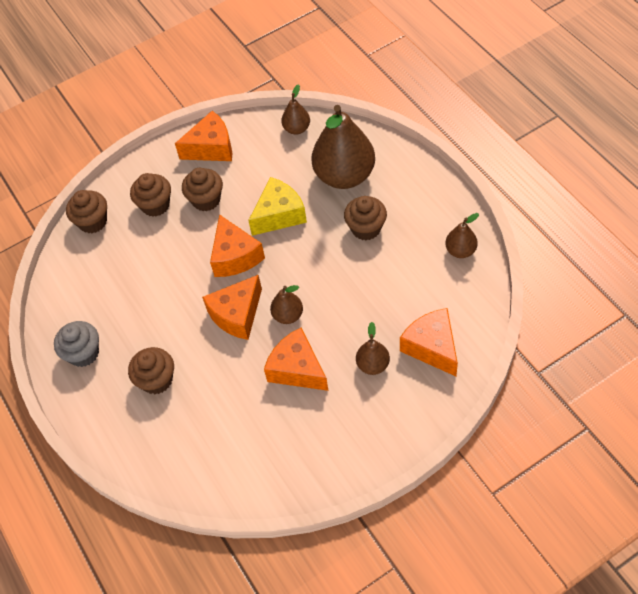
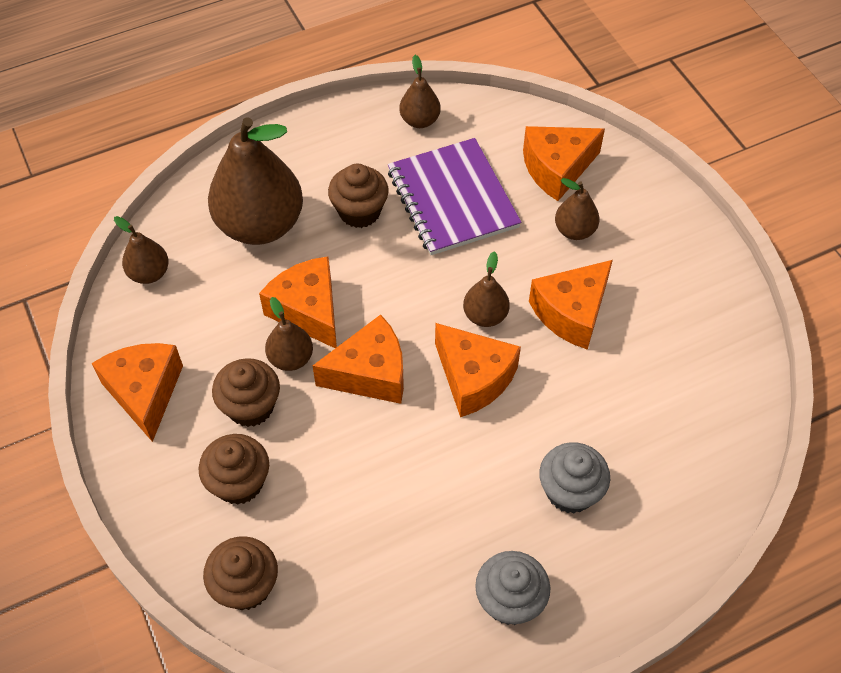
camera: 90 degrees left, 0 degrees up
brown cupcake [128,347,174,394] -> grey cupcake [539,442,610,513]
yellow cheese [248,177,307,236] -> orange cheese [259,256,337,348]
none -> brown pear [265,297,313,371]
none -> purple notebook [388,138,521,255]

